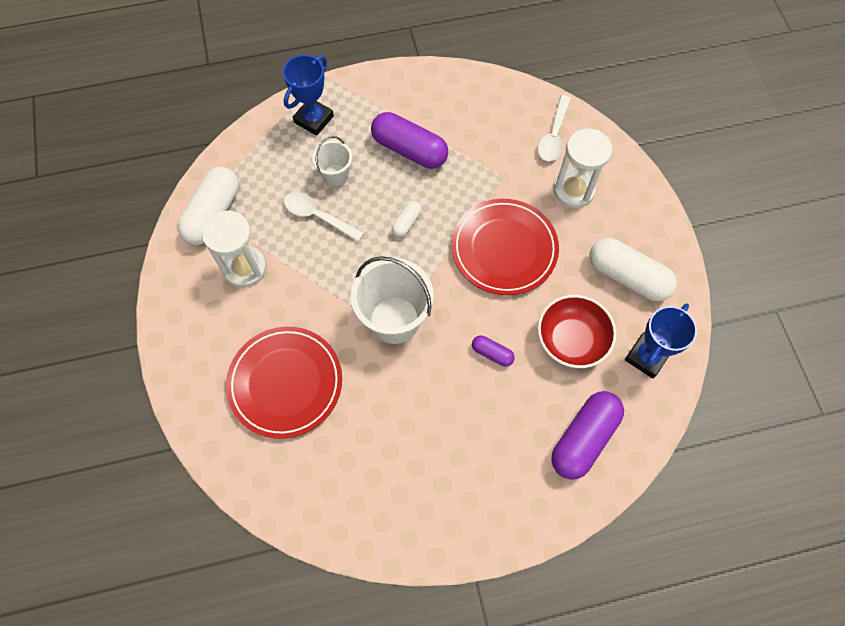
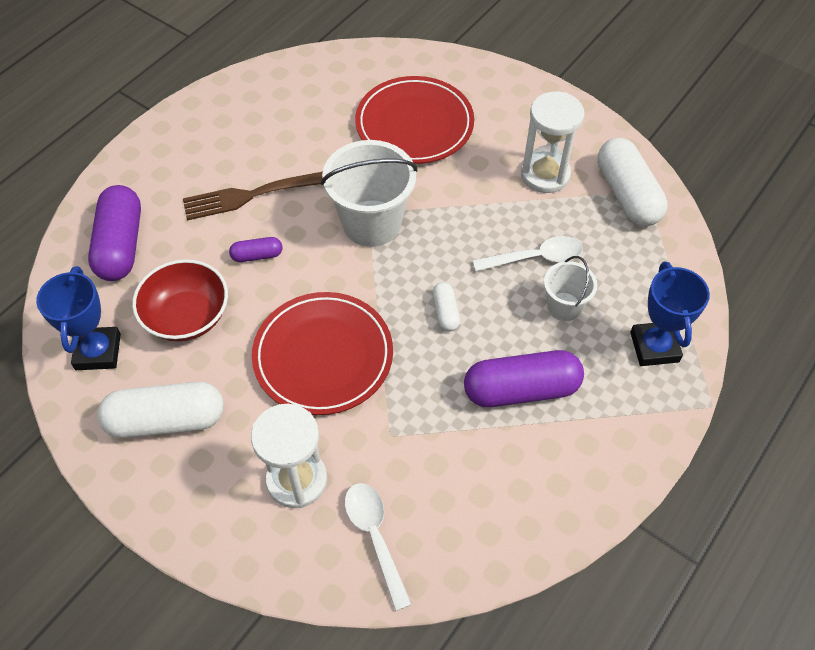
camera: 140 degrees right, 10 degrees down
none -> brown fork [183,172,323,220]

